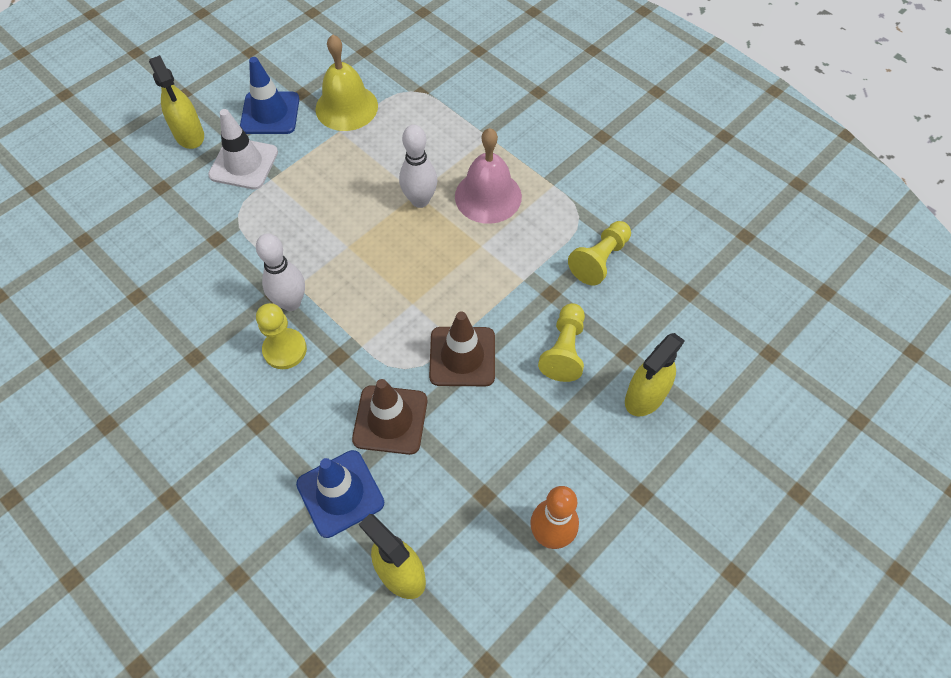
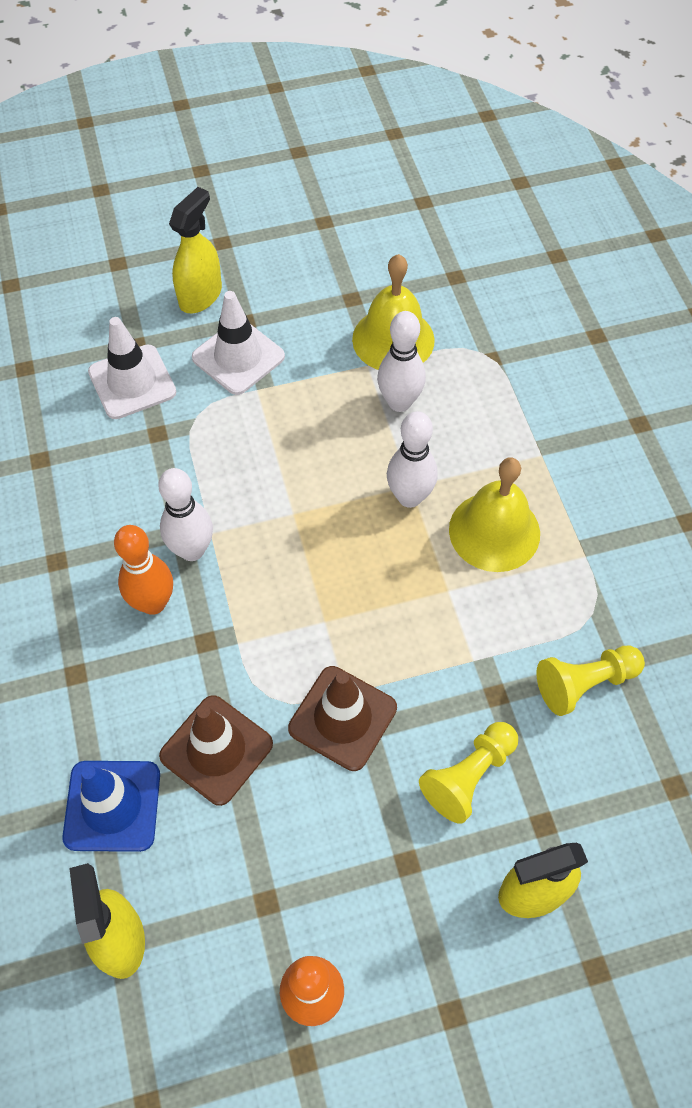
camera: 30 degrees right, 0 degrees up
yellow spray bottle [149,55,204,149] -> yellow spray bottle turned 150 degrees counterclockwise [169,187,222,313]
blue traffic cone [240,57,299,134] -> none
yellow pawn [256,303,307,369] -> orange bowling pin [114,525,173,615]
pink bell [455,128,522,224] -> yellow bell [449,458,540,572]
none -> white traffic cone [88,317,176,419]
none -> white bowling pin [377,311,426,412]

